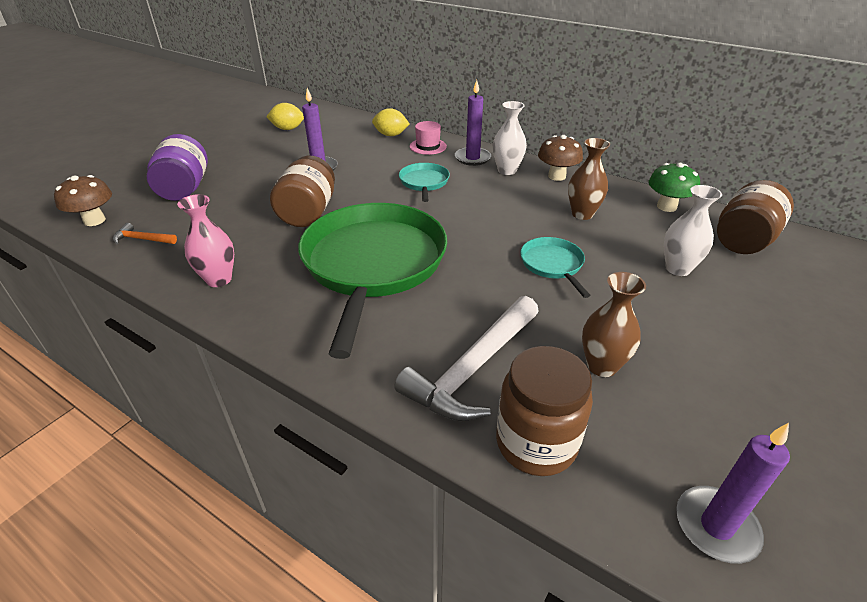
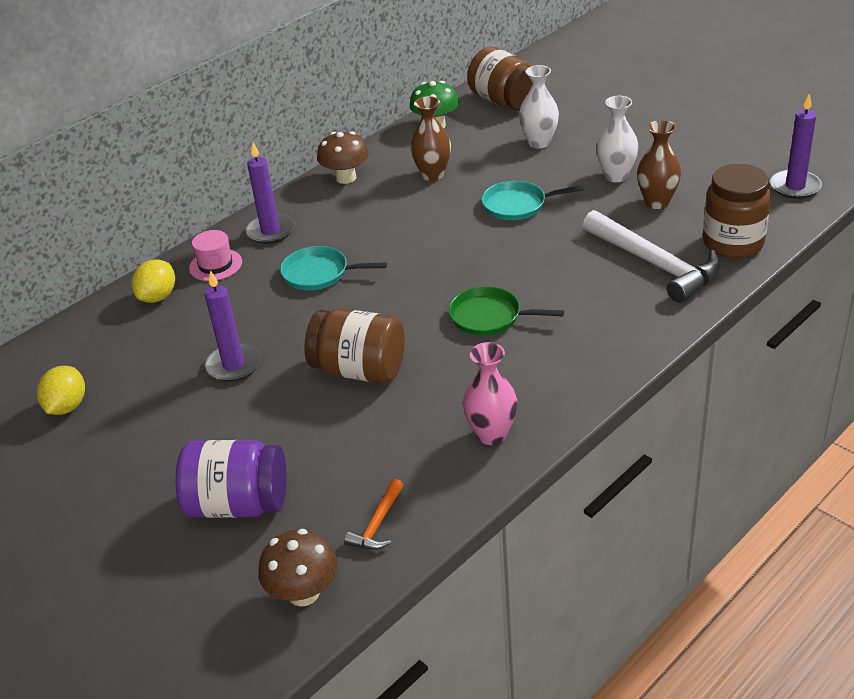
camera: 75 degrees left, 0 degrees up
green pan [298,203,447,359] -> green pan [449,286,564,336], size x0.43
white vase [493,101,527,175] -> white vase moved to [596,96,639,182]

